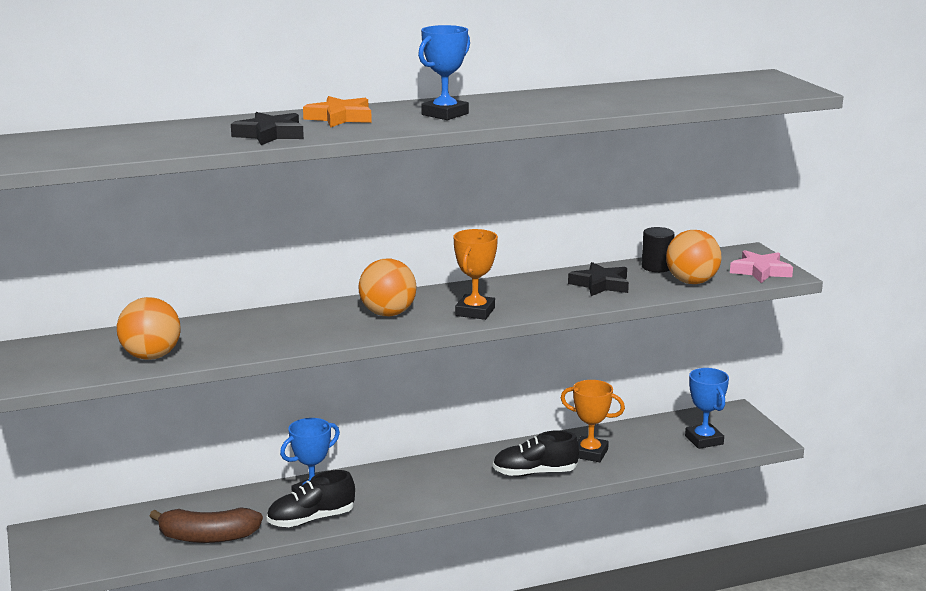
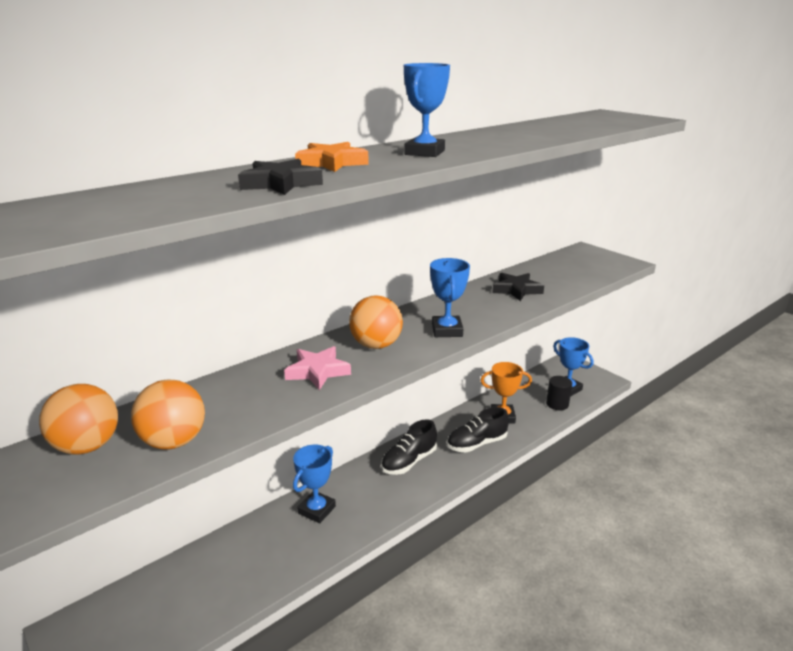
camera: 20 degrees left, 5 degrees up
brown banana [150,507,263,543] -> none
black shoe [267,470,355,527] -> black shoe moved to [381,419,437,475]
orange trophy [453,229,498,320] -> blue trophy [430,258,470,337]
black cylinder [642,227,674,272] -> black cylinder moved to [546,376,572,411]
orange ball [666,230,721,284] -> orange ball moved to [39,384,118,454]
pink star [730,250,793,283] -> pink star moved to [284,346,351,390]

